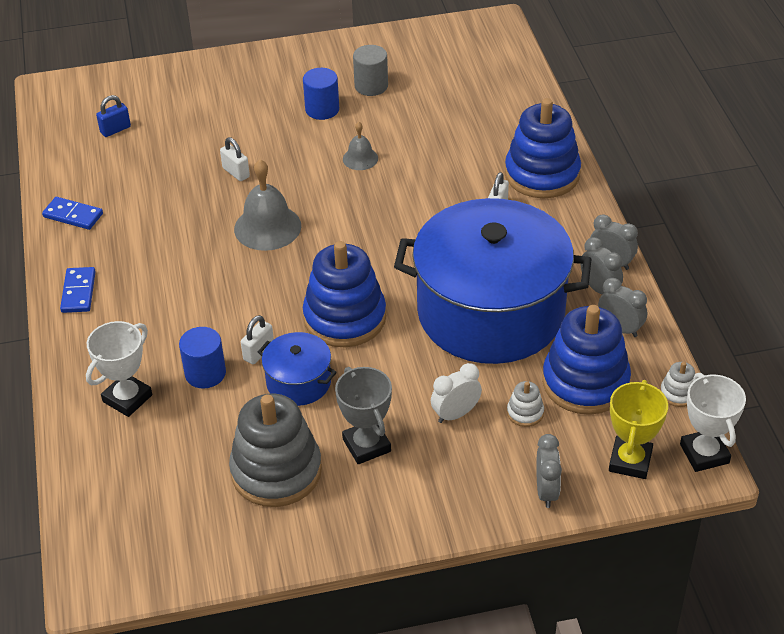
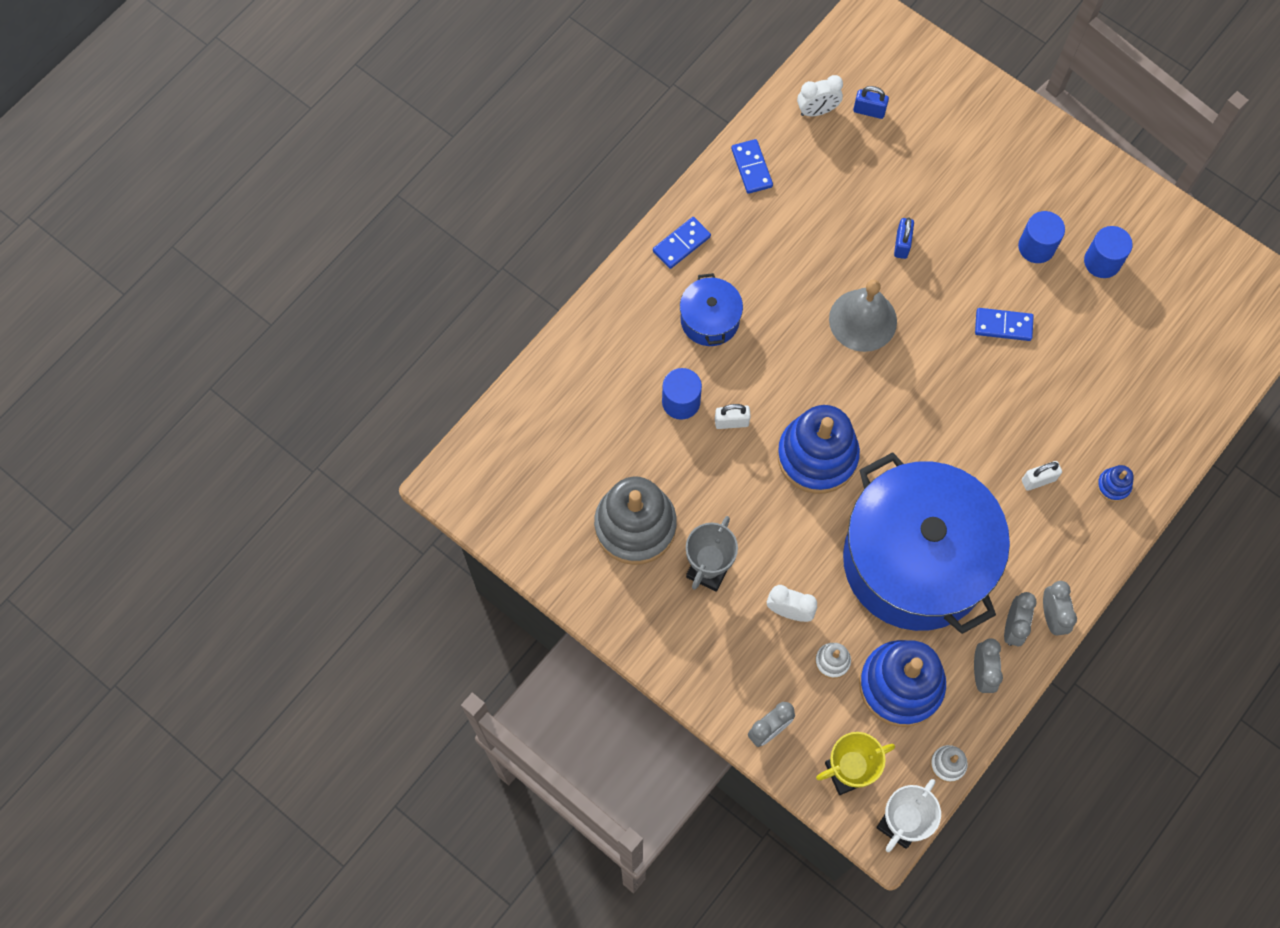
camera: 50 degrees right, 25 degrees up
white trophy [86,321,153,417] -> none
white padlock [220,137,250,181] -> blue padlock [894,217,914,259]
blue pot [258,332,337,406] -> blue pot moved to [680,273,743,346]
grey bell [343,122,378,170] -> blue domino [975,308,1034,341]
grey cylinder [353,45,388,96] -> blue cylinder [1084,226,1133,278]
blue stacking toy [505,98,581,198] -> blue stacking toy [1097,465,1134,502], size x0.42
none -> white clock [797,75,843,116]

